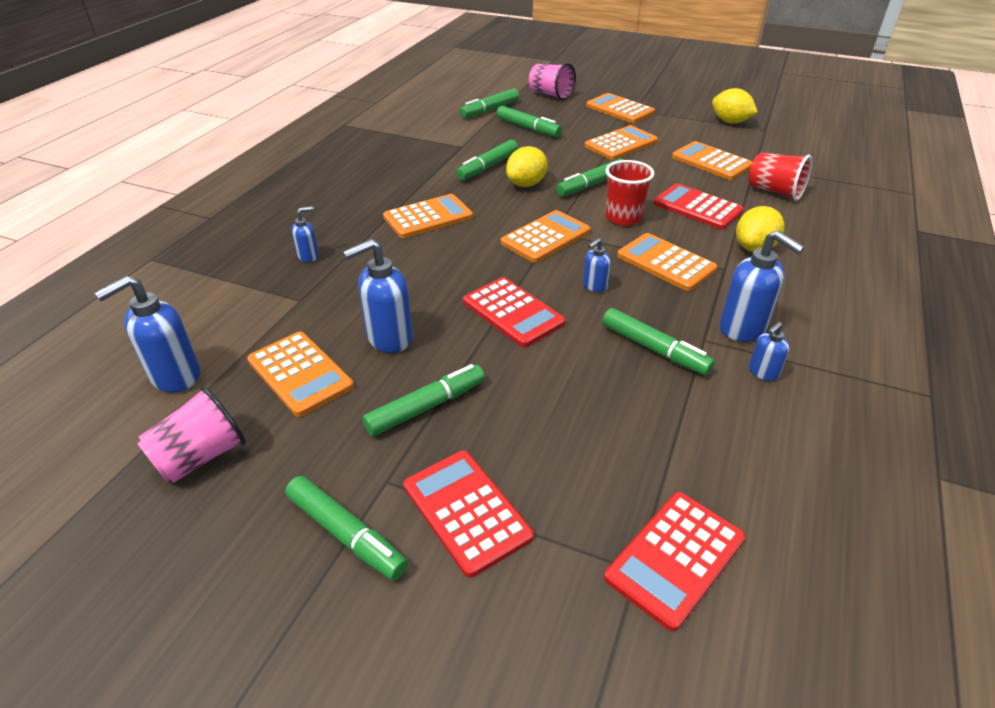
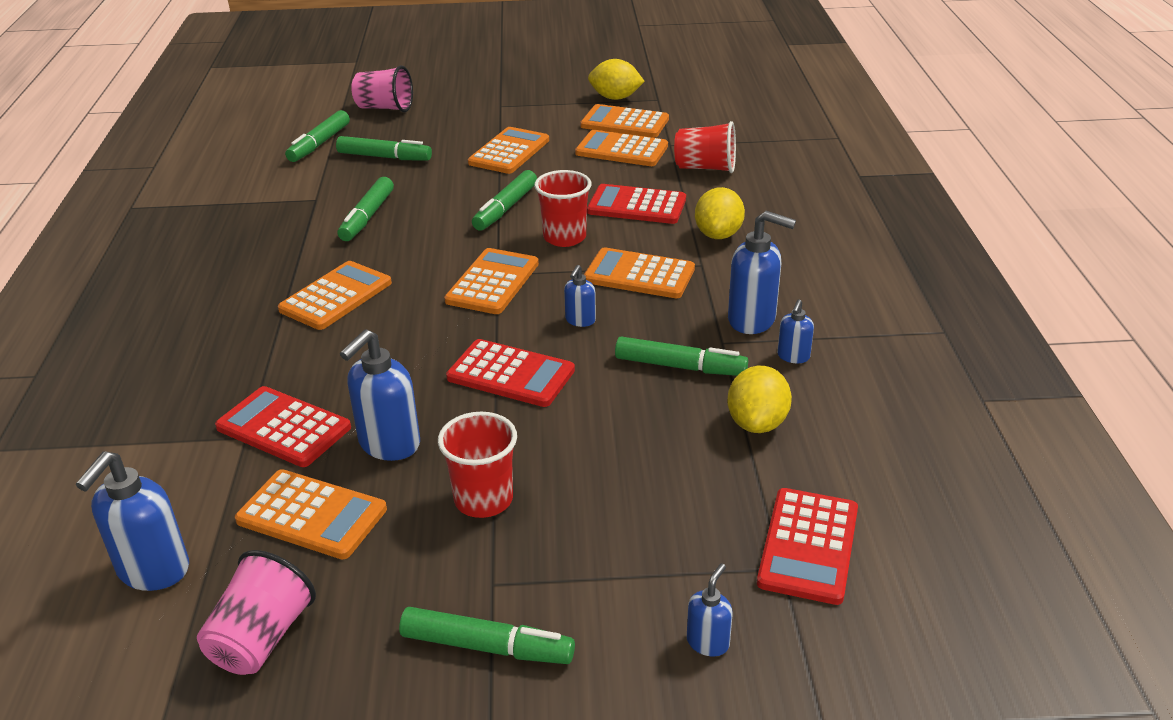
camera: 25 degrees left, 5 degrees down
blue soap dispenser [292,206,319,262] -> blue soap dispenser moved to [687,563,733,656]
green marker [362,364,485,436] -> red cup [438,412,517,518]
red calculator [403,451,534,578] -> red calculator moved to [215,386,351,467]
yellow lemon [506,146,548,187] -> yellow lemon moved to [727,366,792,433]
orange calculator [586,93,655,123] -> orange calculator moved to [580,104,669,138]

